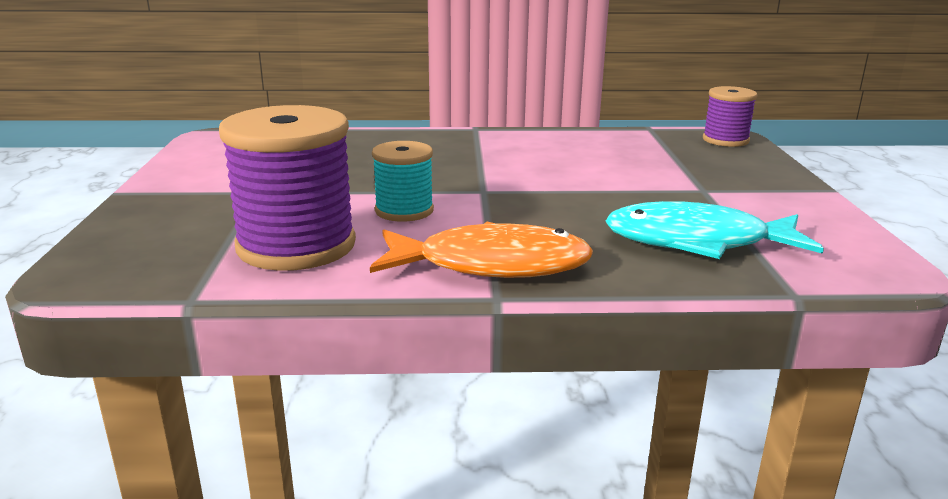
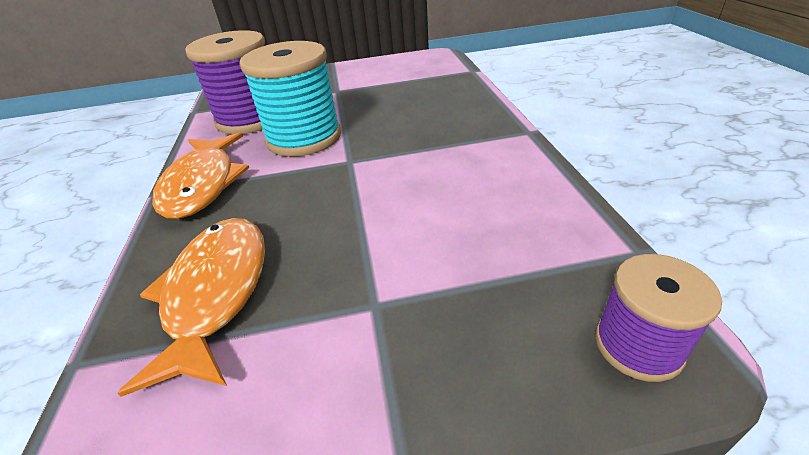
camera: 85 degrees right, 15 degrees up
turquoise spool [372,141,434,222] -> turquoise spool [240,41,341,157], size x1.80
turquoise fish [605,201,824,259] -> orange fish [118,218,265,397]

